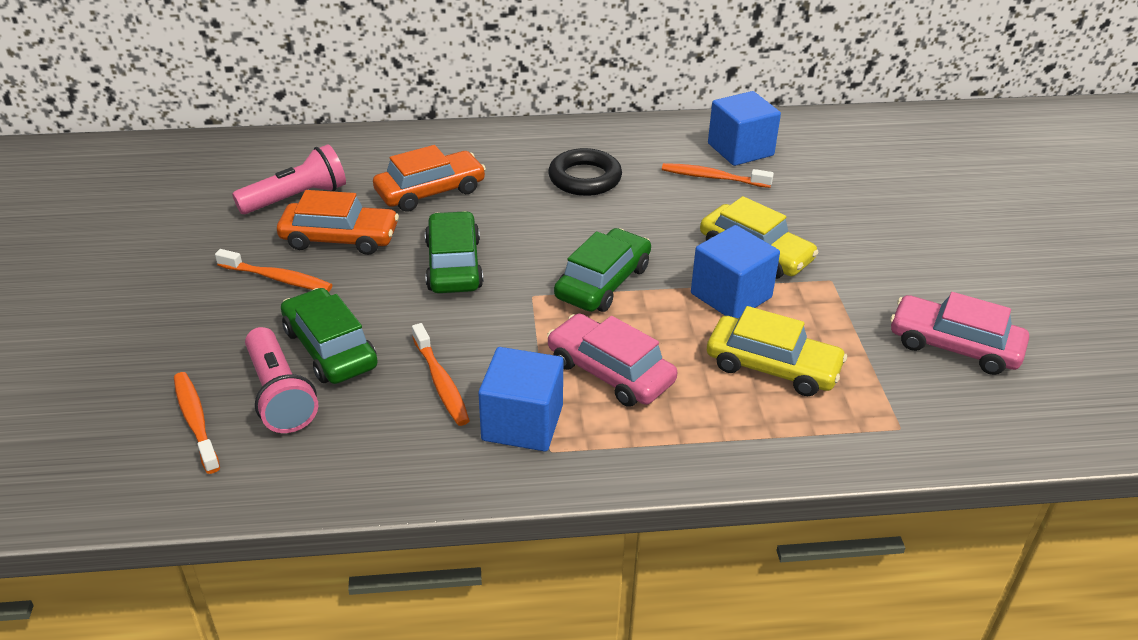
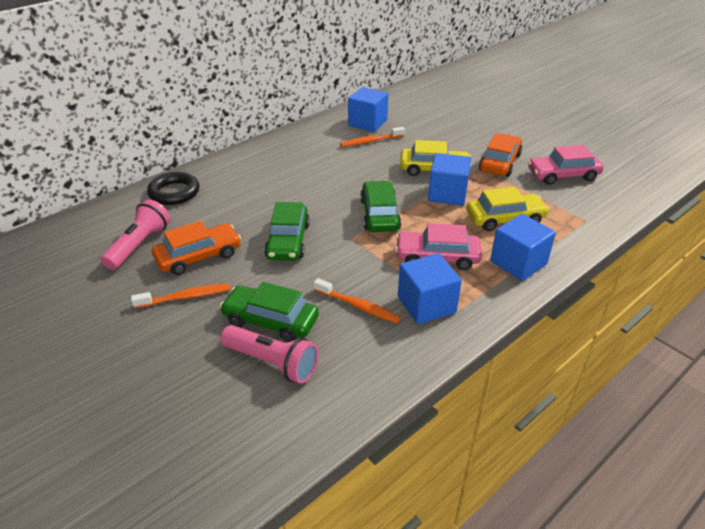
camera: 35 degrees left, 0 degrees up
orange toothbrush [174,372,220,474] -> none
orange car [373,145,486,212] -> orange car moved to [479,134,522,176]
green car [425,211,483,293] -> green car turned 135 degrees counterclockwise [264,202,310,261]
black ring [548,148,622,196] -> black ring moved to [147,172,199,205]
none -> blue cube [490,214,556,281]

